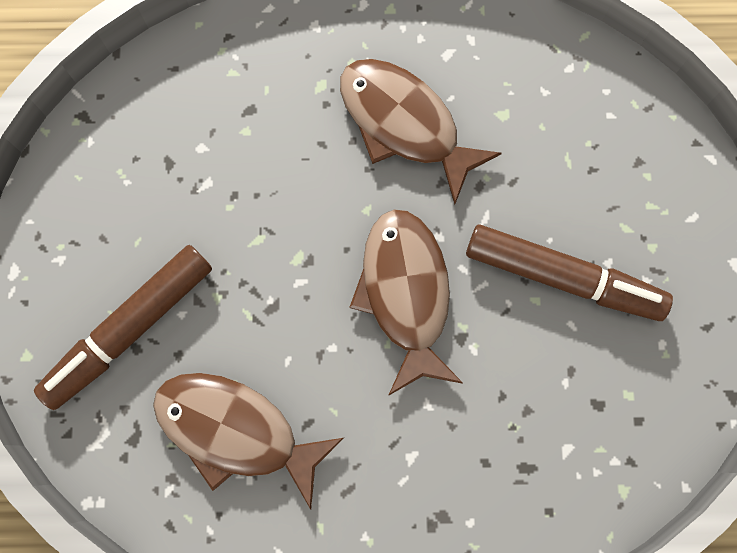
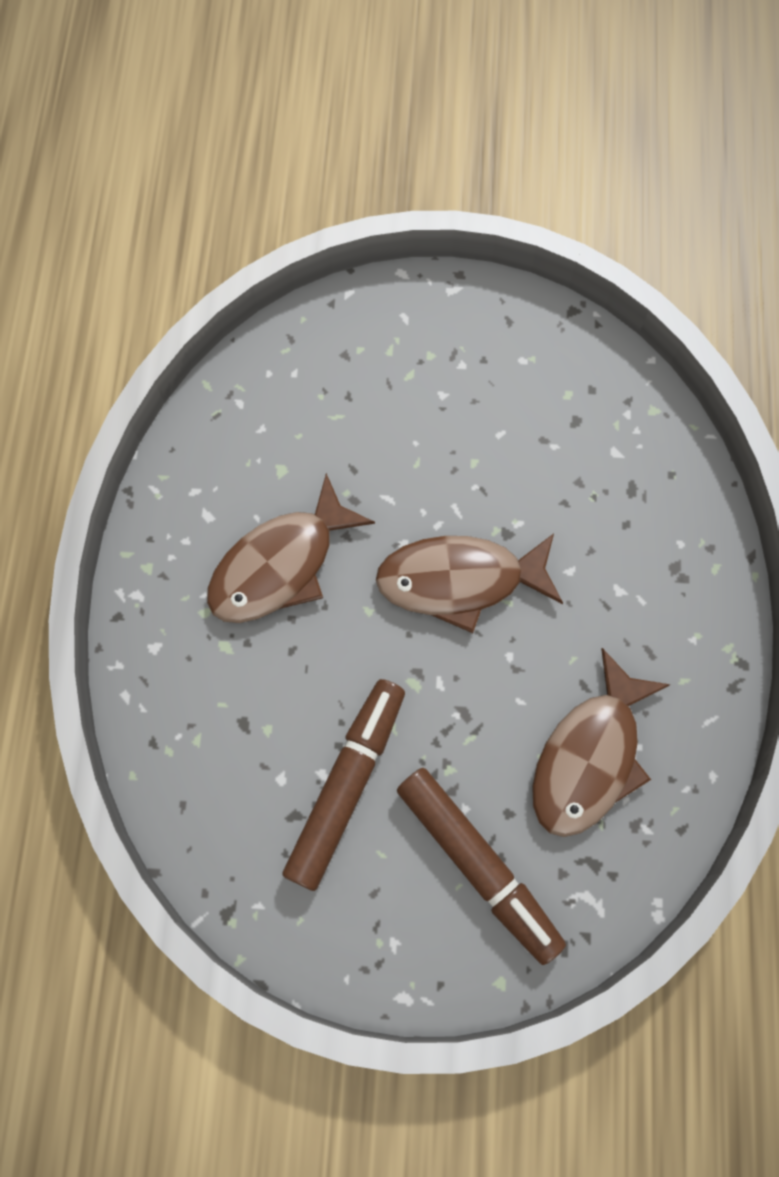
camera: 85 degrees left, 5 degrees down
brown marker [466,225,673,321] -> brown marker moved to [282,679,405,891]

